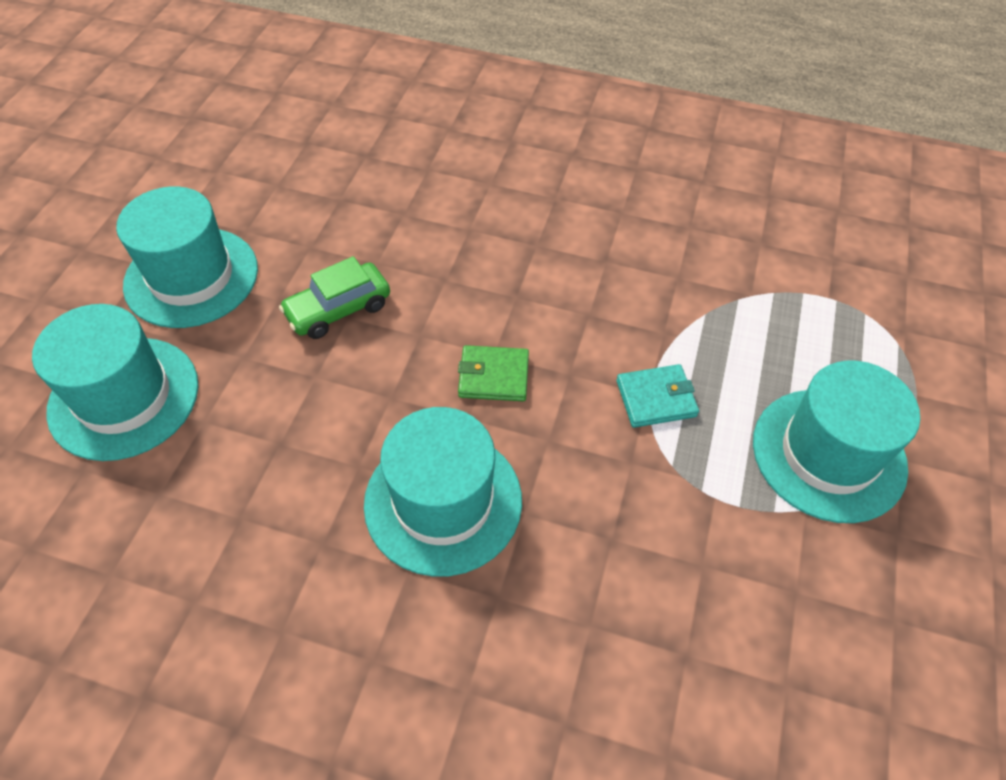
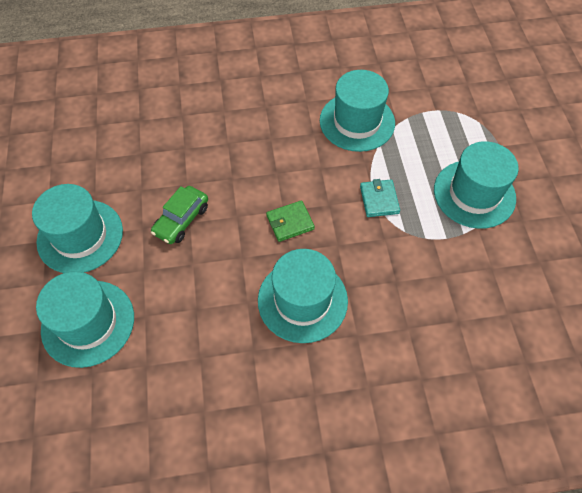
camera: 25 degrees left, 5 degrees up
turquoise wallet [616,364,699,428] -> turquoise wallet turned 60 degrees counterclockwise [360,179,400,217]
none -> turquoise hat [320,70,395,152]

